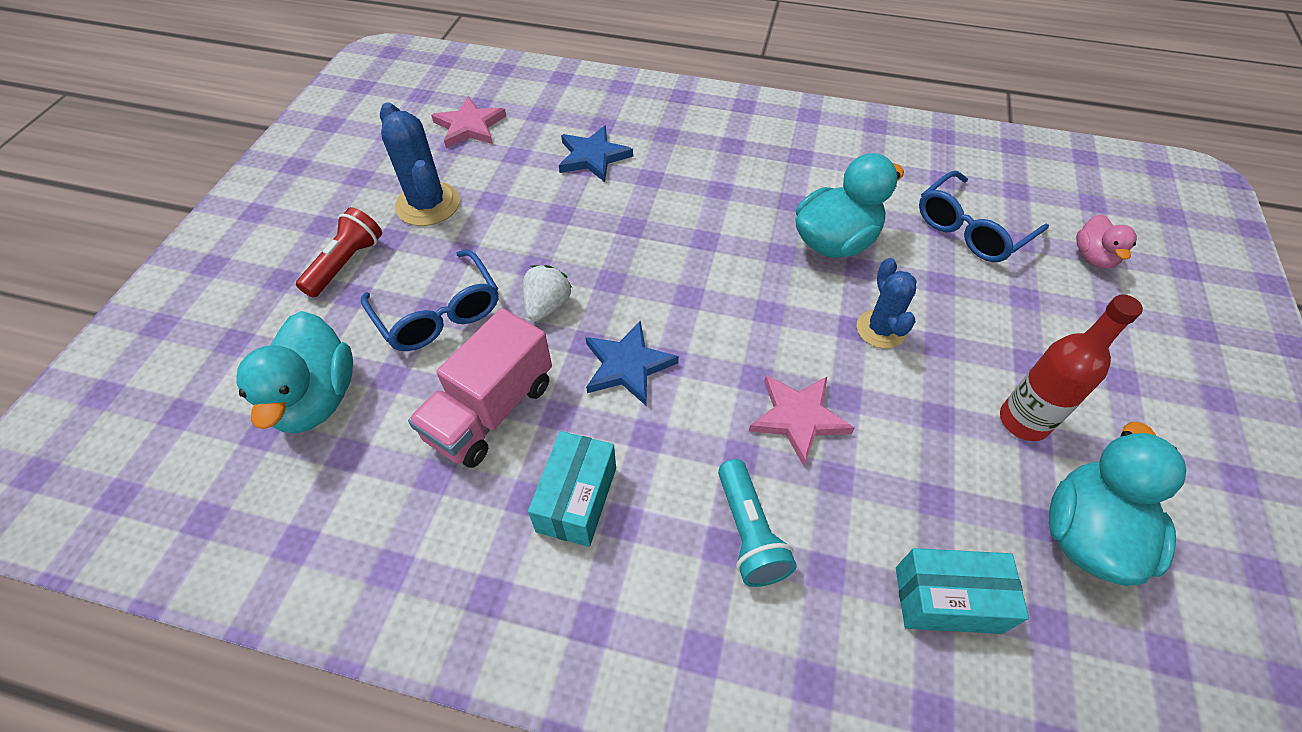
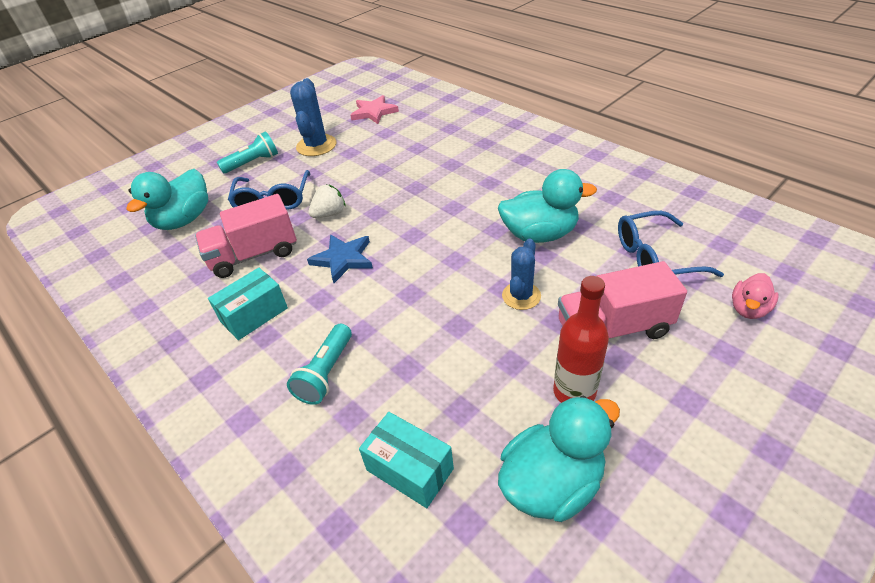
camera: 35 degrees right, 10 degrees down
red flashlight [296,207,382,298] -> turquoise flashlight [217,131,278,174]
blue star [559,126,633,182] -> none
pink star [749,375,855,466] -> none
none -> pink truck [558,261,687,339]

